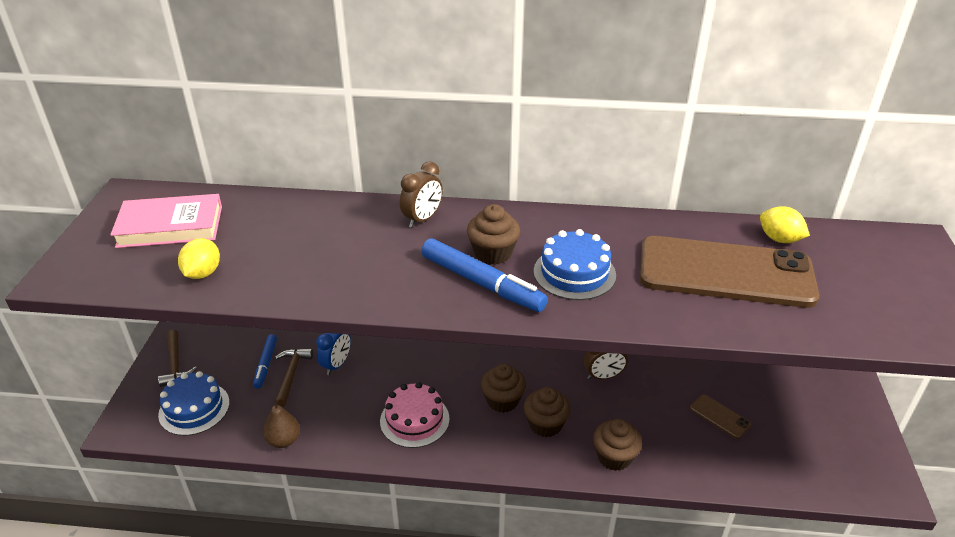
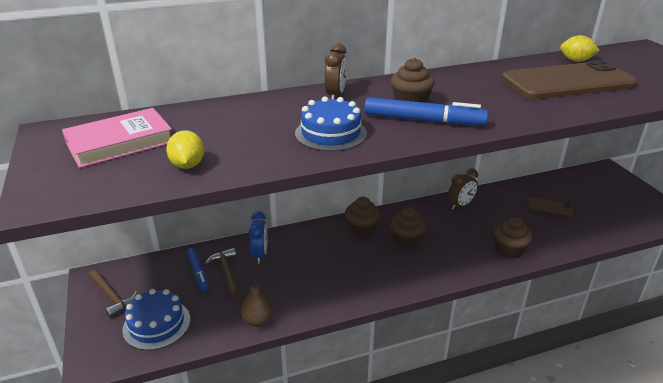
camera: 25 degrees left, 5 degrees down
pink cake [380,382,450,448] -> none
brown cupcake [524,387,571,437] -> brown cupcake moved to [345,197,381,237]
blue cake [534,229,616,300] -> blue cake moved to [295,96,367,151]

